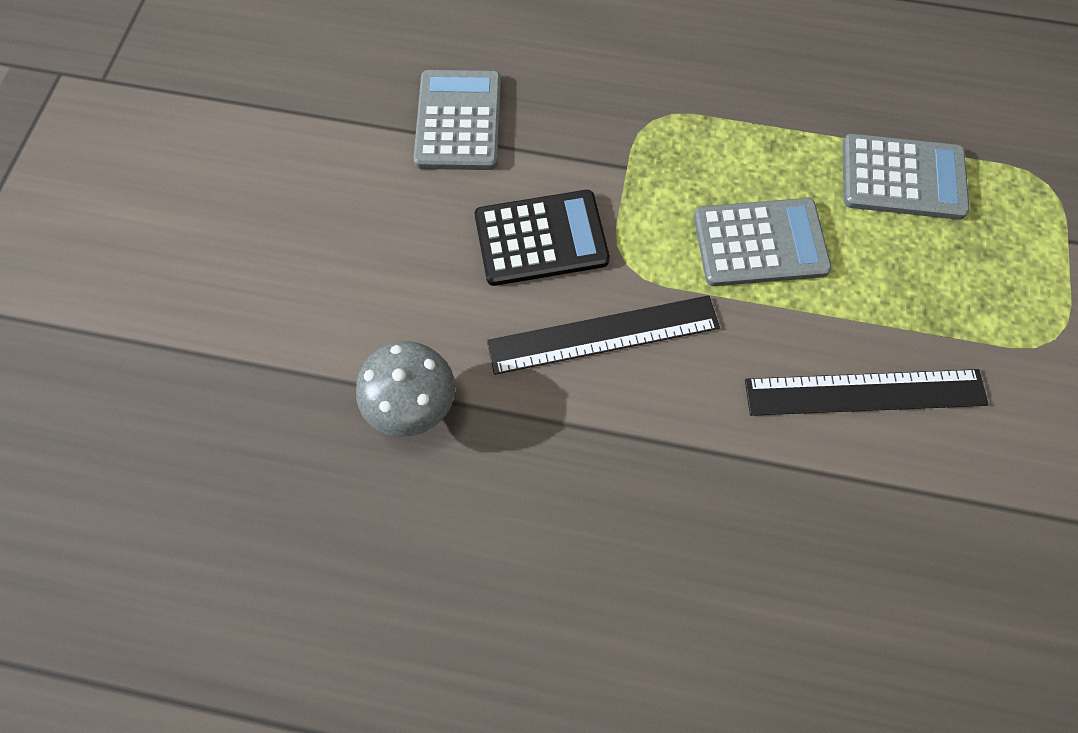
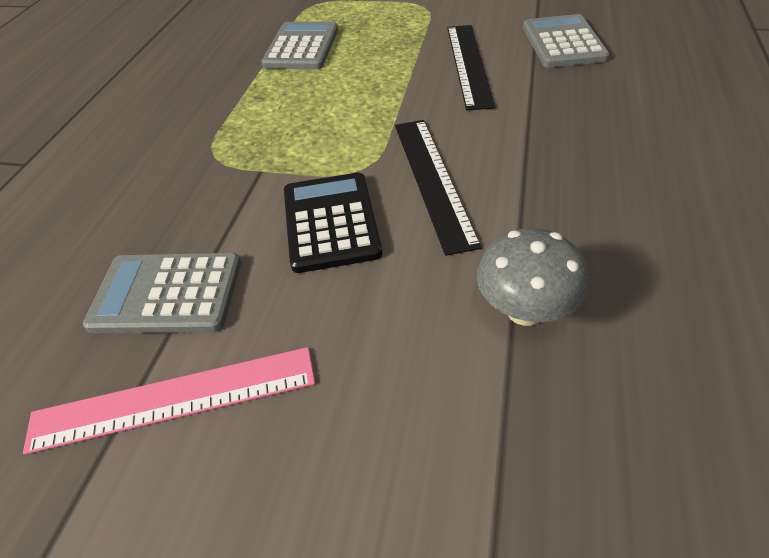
camera: 85 degrees left, 20 degrees down
grey calculator [694,198,832,286] -> grey calculator moved to [523,14,610,68]
none -> pink ruler [23,347,315,455]

